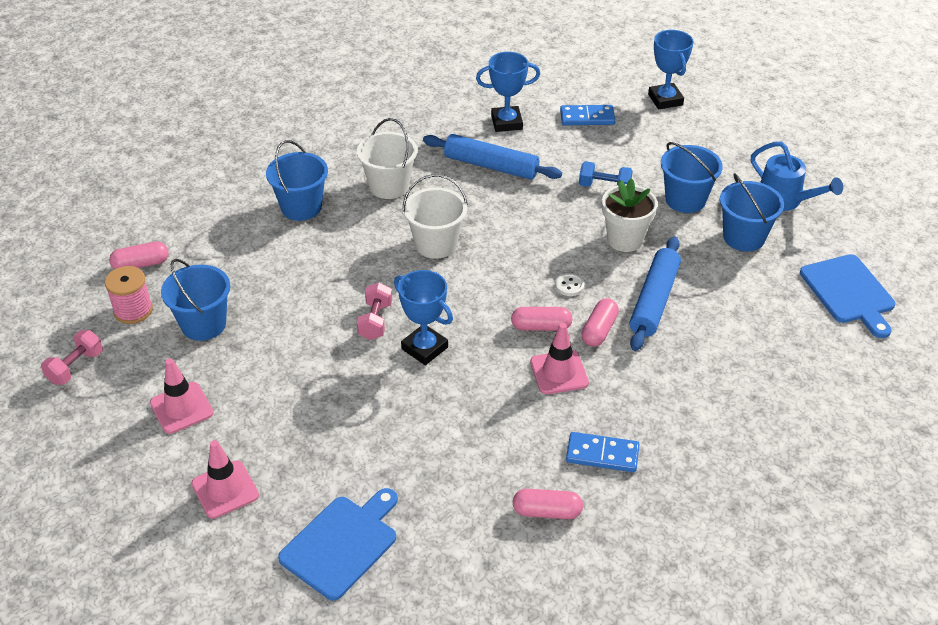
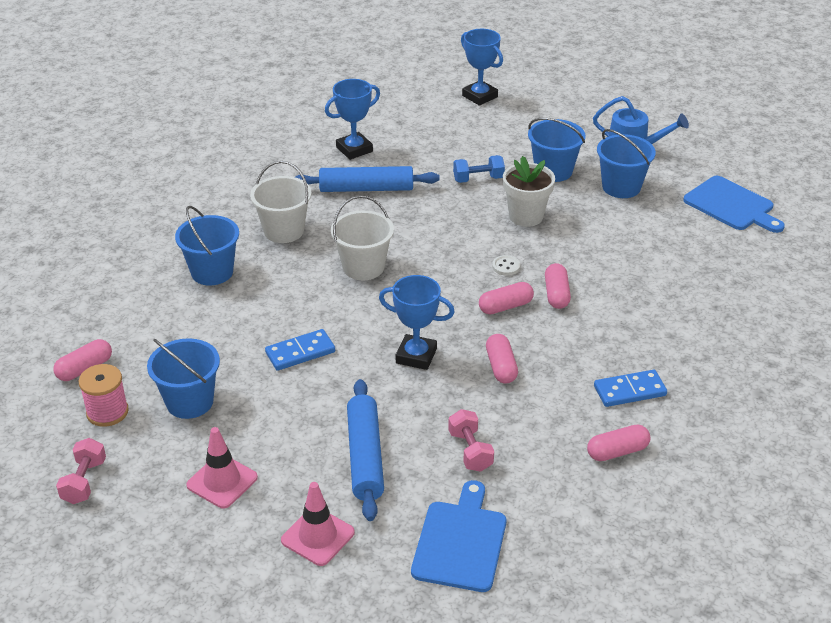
camera: 25 degrees left, 5 degrees down
pink dumbbell [357,283,392,340] -> pink dumbbell moved to [448,409,494,472]
pink traffic cone [530,323,589,394] -> none
blue domino [560,105,615,125] -> blue domino moved to [265,329,335,371]
blue rolling pin [629,236,681,351] -> blue rolling pin moved to [347,379,384,521]
none -> pink capsule [486,334,518,383]

